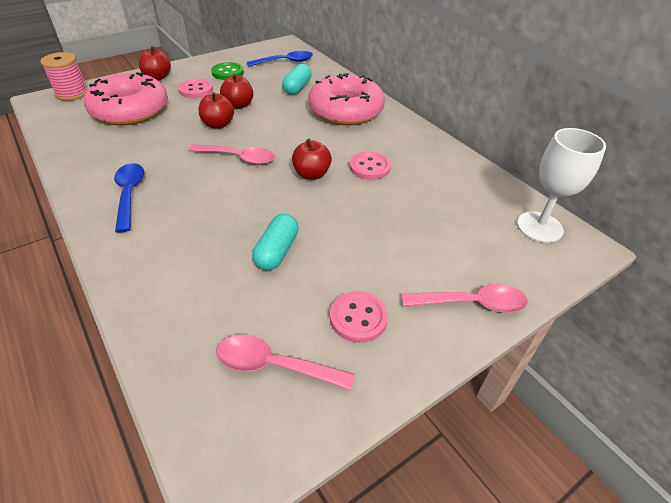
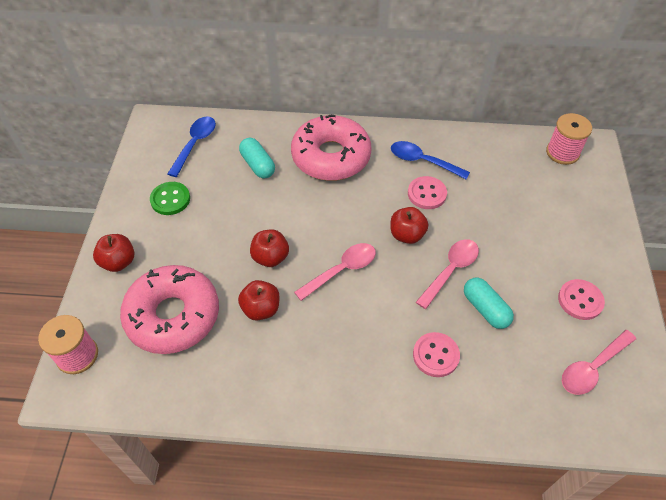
camera: 50 degrees left, 10 degrees up
blue spoon [114,163,144,232] -> blue spoon moved to [391,141,470,180]
pink button [178,79,213,98] -> pink button moved to [413,332,460,377]
red apple [220,74,253,109] -> red apple moved to [238,280,280,321]
pink spoon [402,284,528,313] -> pink spoon moved to [416,239,479,309]
white goblet [517,128,606,243] -> pink spool [546,113,592,165]

